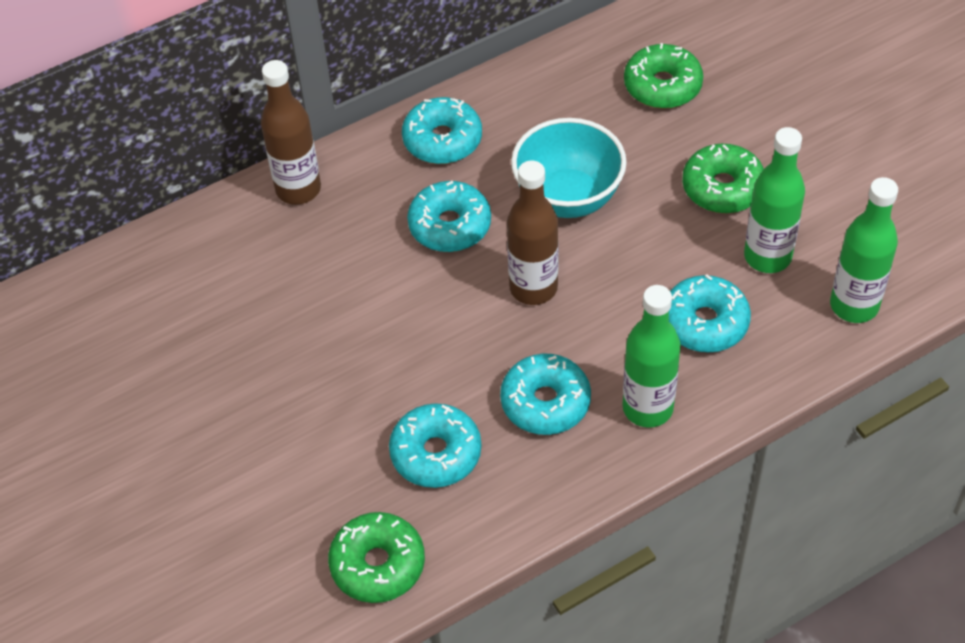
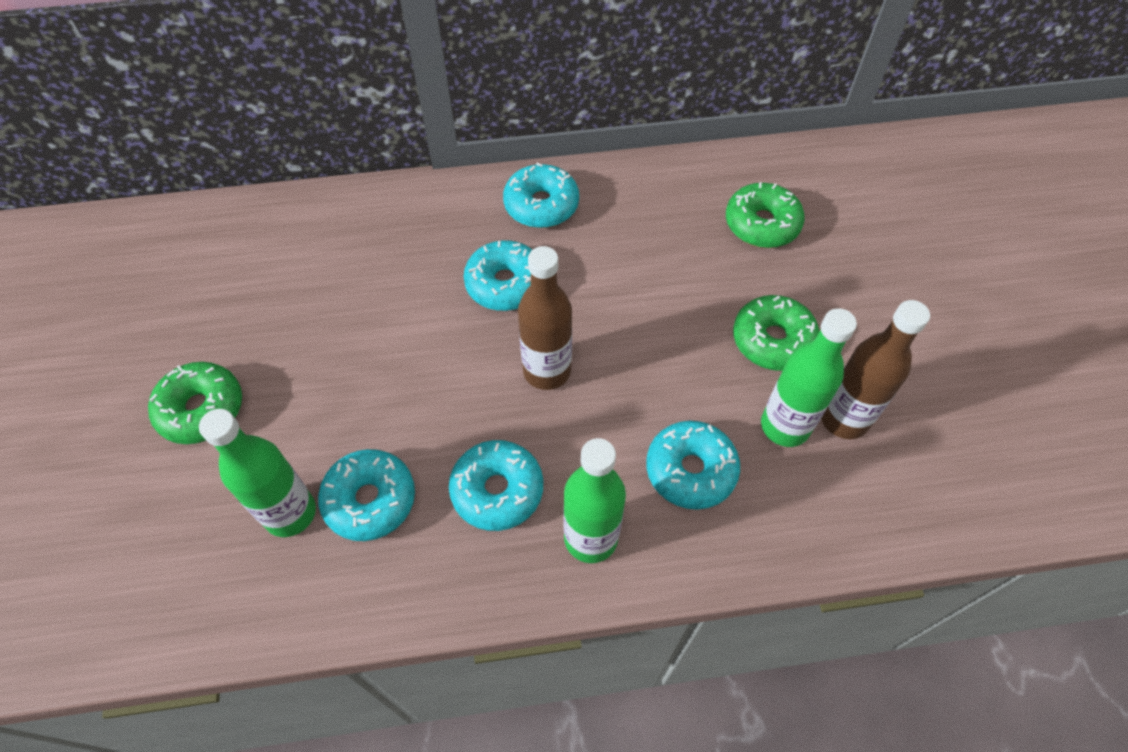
camera: 20 degrees right, 5 degrees up
brown bottle [261,60,321,205] -> brown bottle moved to [821,300,930,439]
green donut [328,512,425,603] -> green donut moved to [148,362,242,444]
turquoise bowl [511,118,627,218] -> none
green bottle [830,177,898,323] -> green bottle moved to [199,409,316,537]

